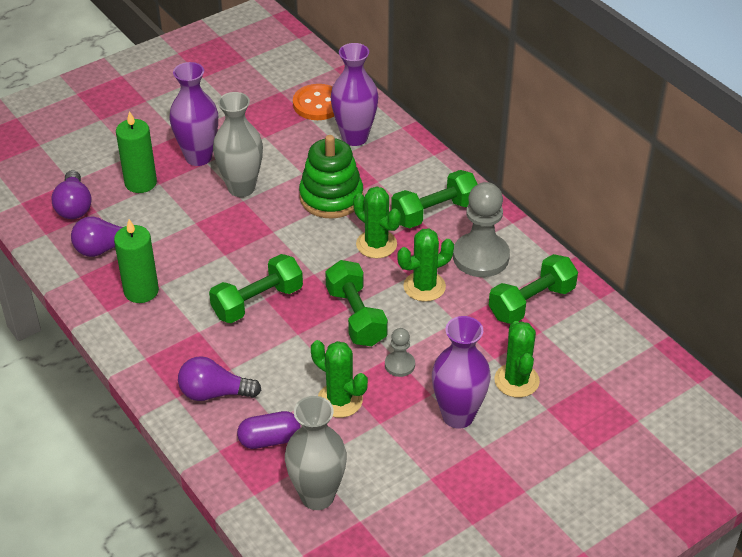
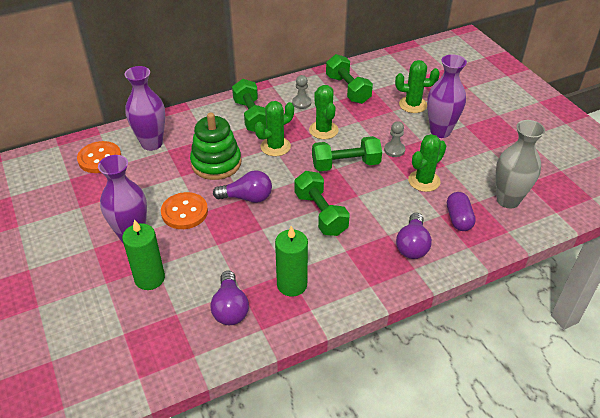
camera: 80 degrees left, 0 degrees up
purple light bulb [52,170,92,219] -> purple light bulb moved to [213,170,272,203]
grey vase [213,92,263,197] -> orange button [161,192,208,229]
grey pawn [453,182,510,277] -> grey pawn [292,75,311,109], size x0.50

